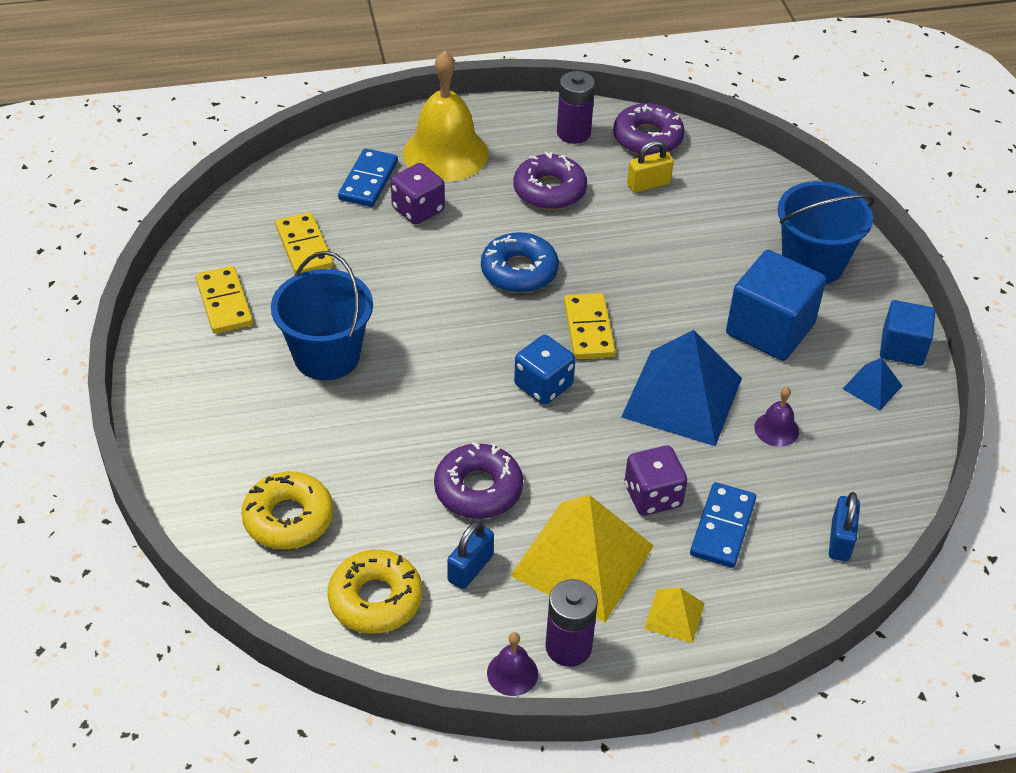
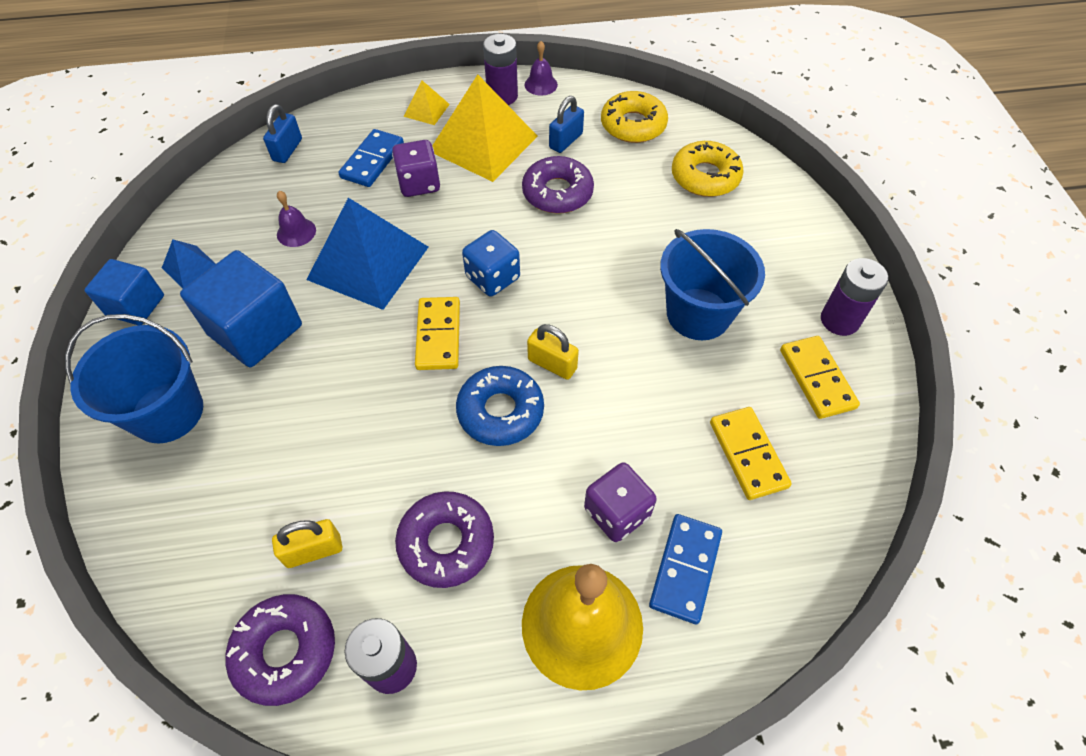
camera: 175 degrees left, 10 degrees up
none -> yellow padlock [527,324,579,380]
none -> purple battery [821,258,888,336]

